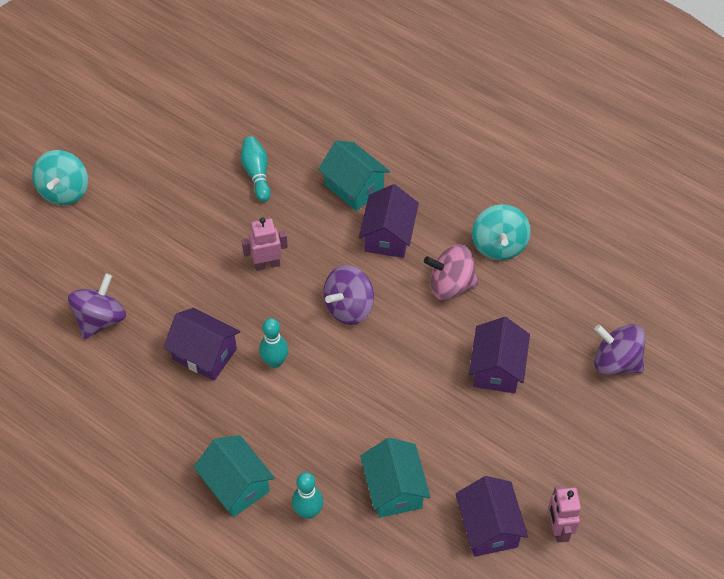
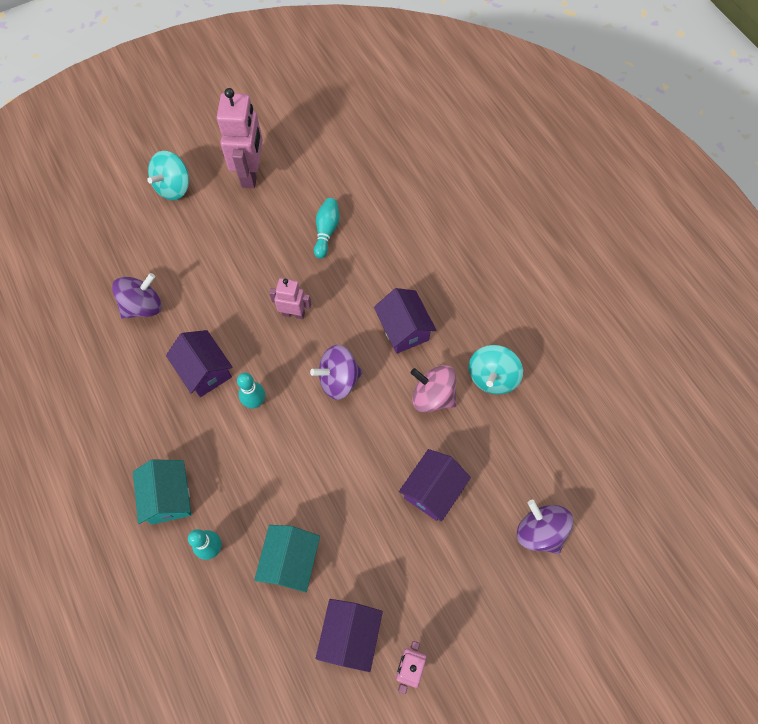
camera: 25 degrees right, 10 degrees up
turquoise house [318,141,390,211] -> none
purple house [359,184,419,258] -> purple house turned 60 degrees counterclockwise [374,288,436,354]
none -> pink robot [217,88,263,188]

